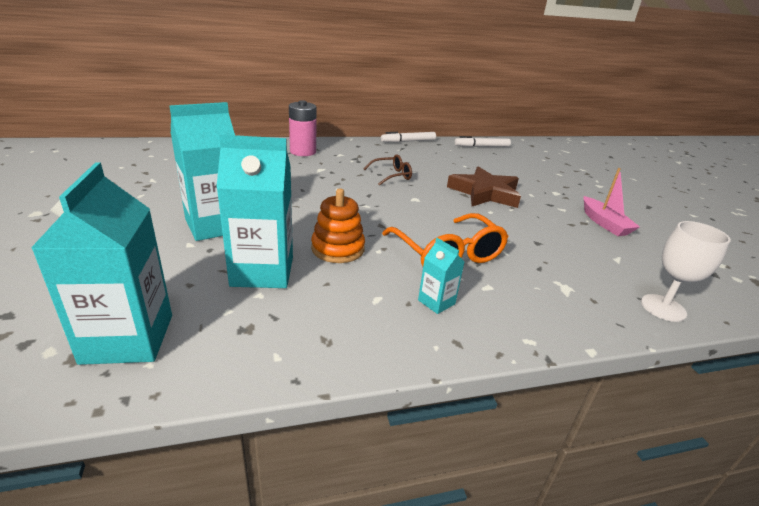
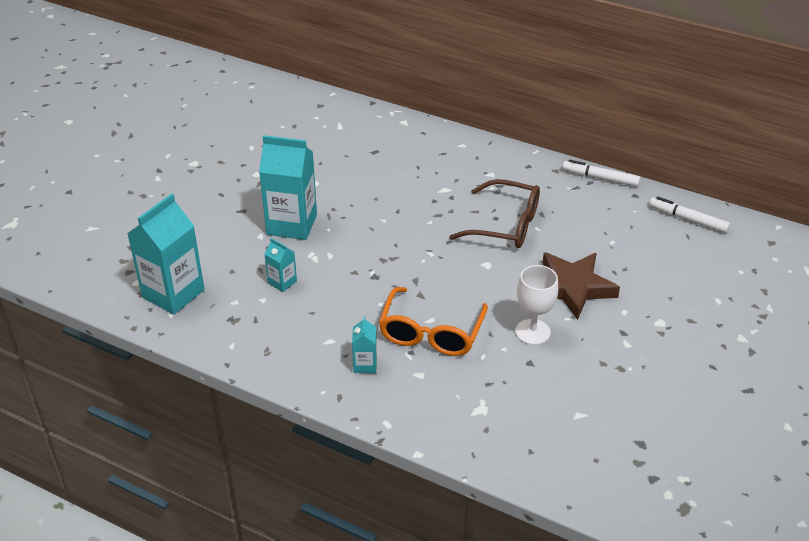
camera: 45 degrees right, 10 degrees up
turquoise carton [216,135,293,288] -> turquoise carton [265,238,297,292], size x0.47
pink battery [289,100,317,156] -> none
orange stacking toy [311,188,365,263] -> none
brown glasses [364,154,412,186] -> brown glasses [449,179,540,248], size x1.75
pink boat [584,168,640,236] -> none
white goblet [641,221,731,322] -> white goblet moved to [515,265,558,345]

